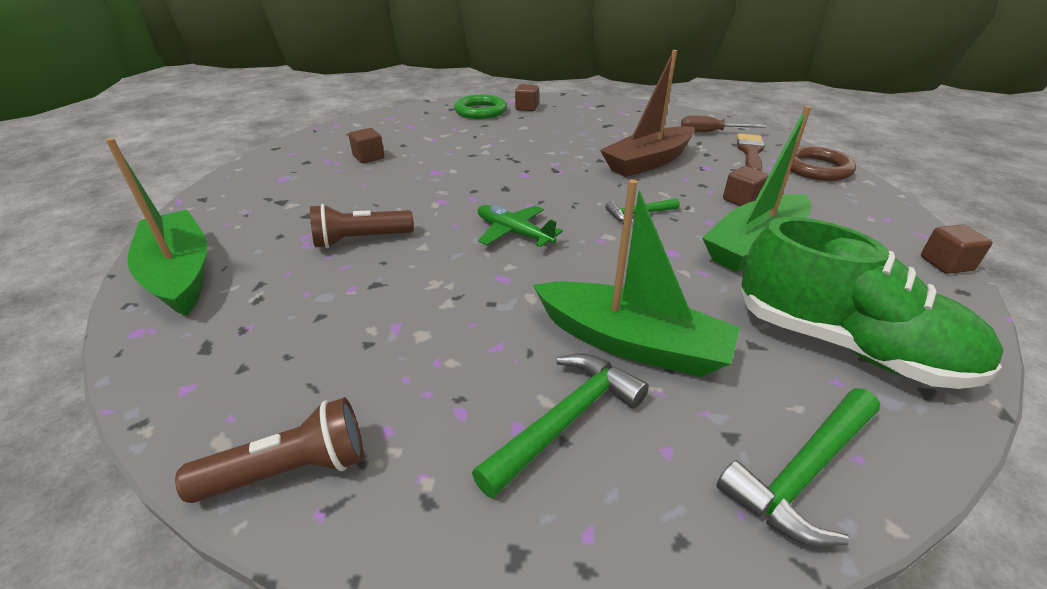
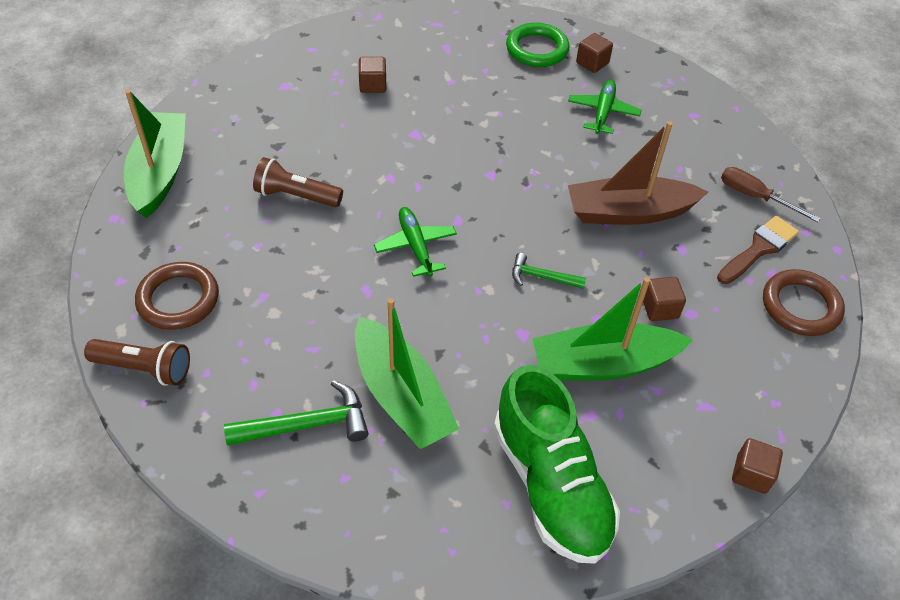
camera: 30 degrees right, 15 degrees up
green hammer [716,388,880,547] -> none
none -> brown ring [135,262,219,330]
none -> green plane [568,80,641,134]

